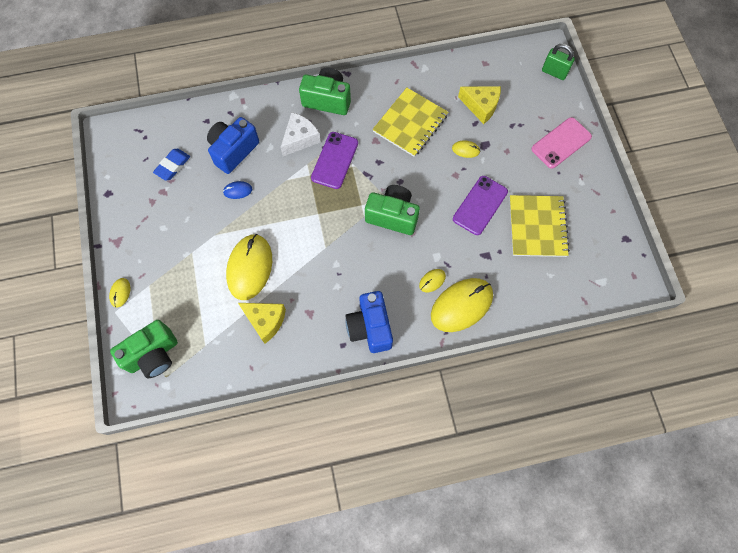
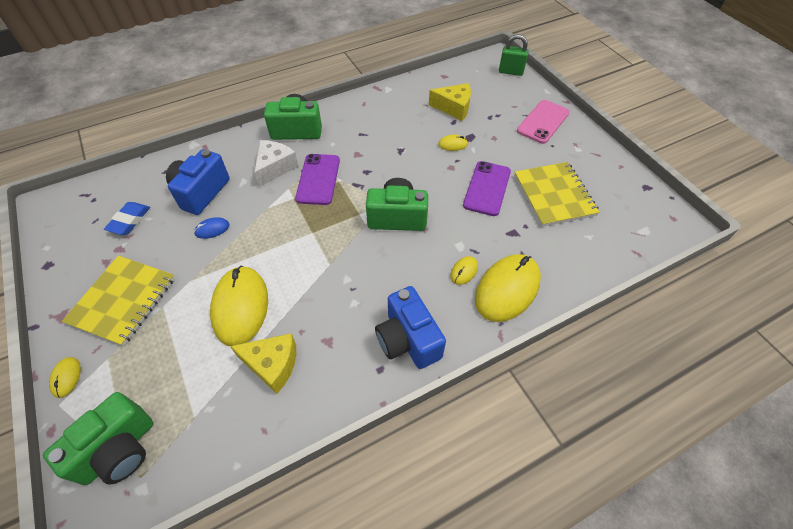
camera: 15 degrees left, 15 degrees down
yellow notebook [372,88,448,157] -> yellow notebook moved to [62,255,175,346]

